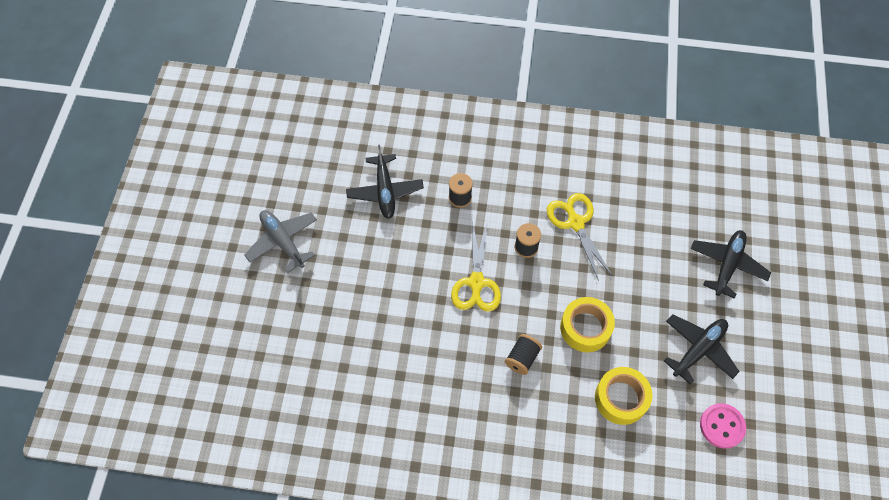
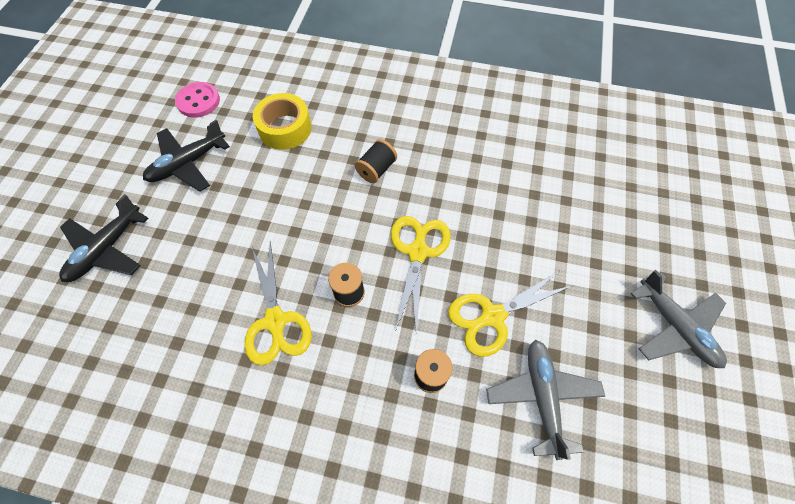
camera: 175 degrees left, 0 degrees up
black plane [346,145,424,219] -> grey plane [486,340,605,460]
yellow tape [560,297,615,352] -> none
none -> yellow scissors [448,270,574,357]

